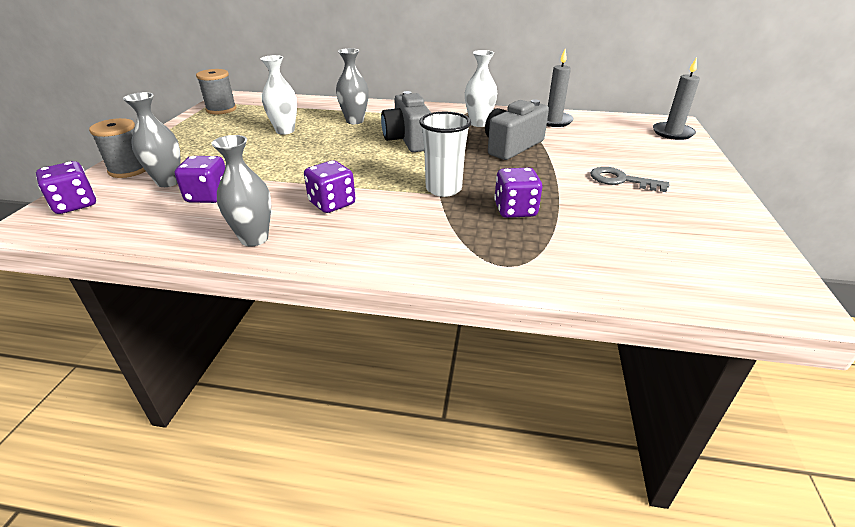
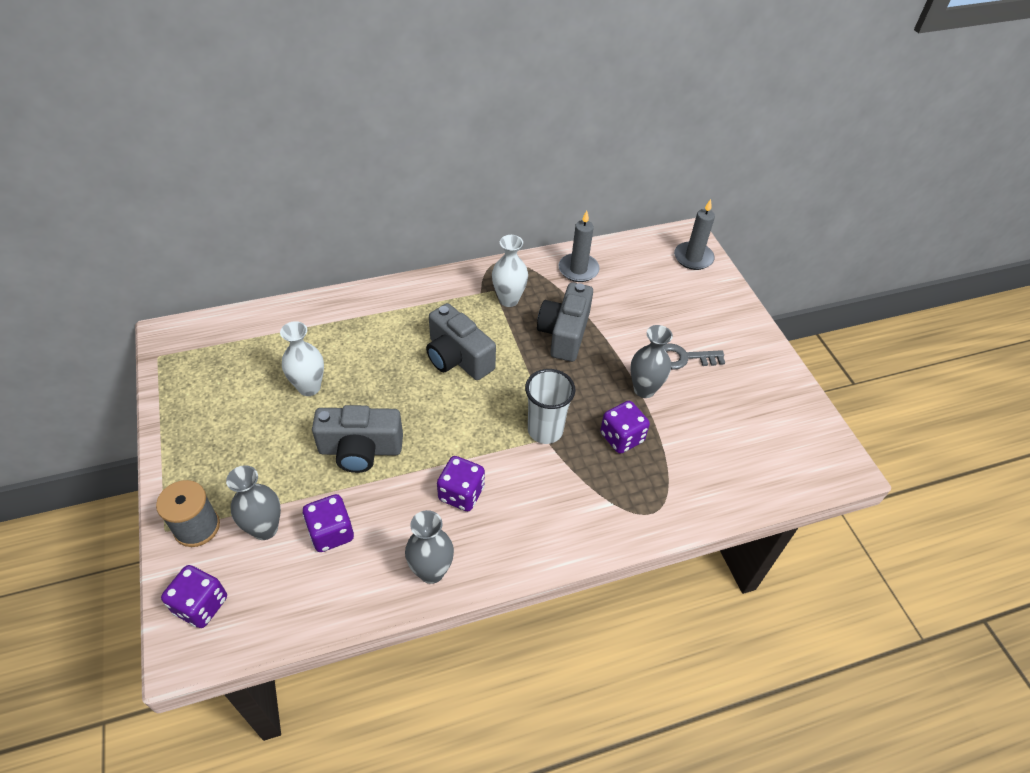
camera: 30 degrees left, 15 degrees up
grey spool [196,69,236,114] -> none
grey vase [336,48,369,124] -> grey vase moved to [630,325,673,398]
none -> grey camera [312,405,403,473]

